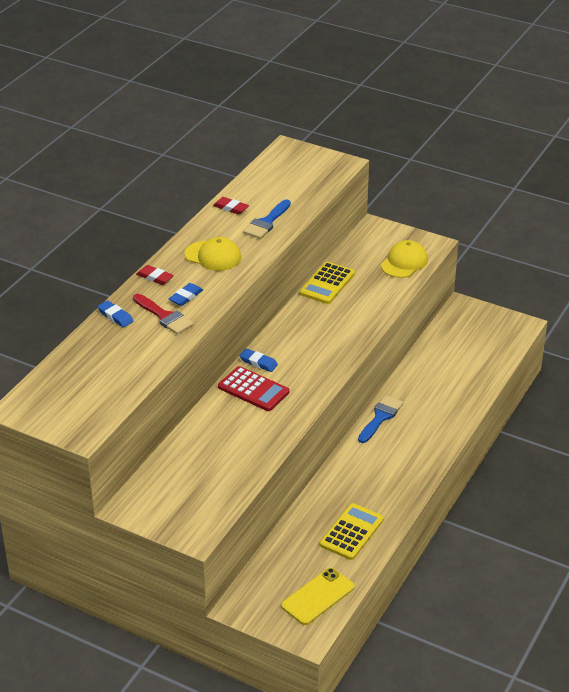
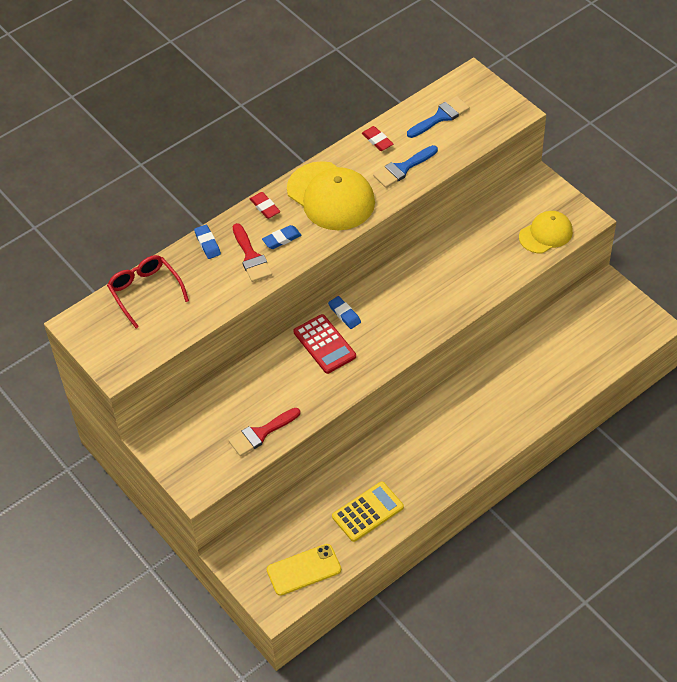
camera: 25 degrees right, 15 degrees up
yellow cap [184,237,241,271] -> yellow cap [287,161,375,230], size x1.63
yellow calculator [300,262,355,304] -> none
blue brush [358,395,404,443] -> blue brush moved to [407,96,470,138]
none -> red glasses [107,255,189,328]
none -> red brush [228,408,300,456]

